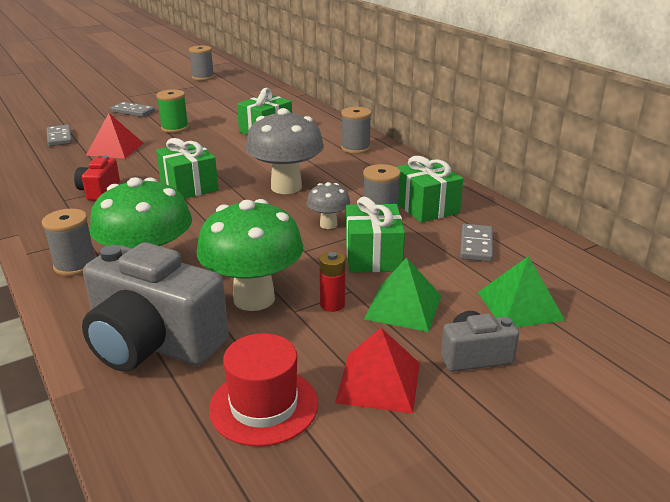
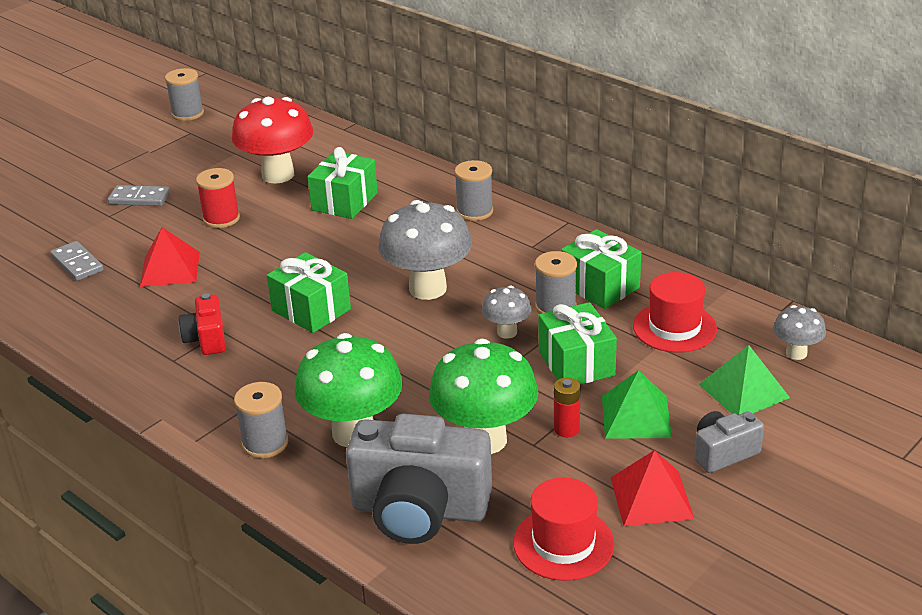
camera: 15 degrees left, 5 degrees up
green spool [156,89,189,133] -> red spool [196,168,240,228]
grey domino [460,224,493,262] -> red hat [633,272,717,353]
none -> red mushroom [232,97,313,184]
none -> grey mushroom [773,305,826,360]

